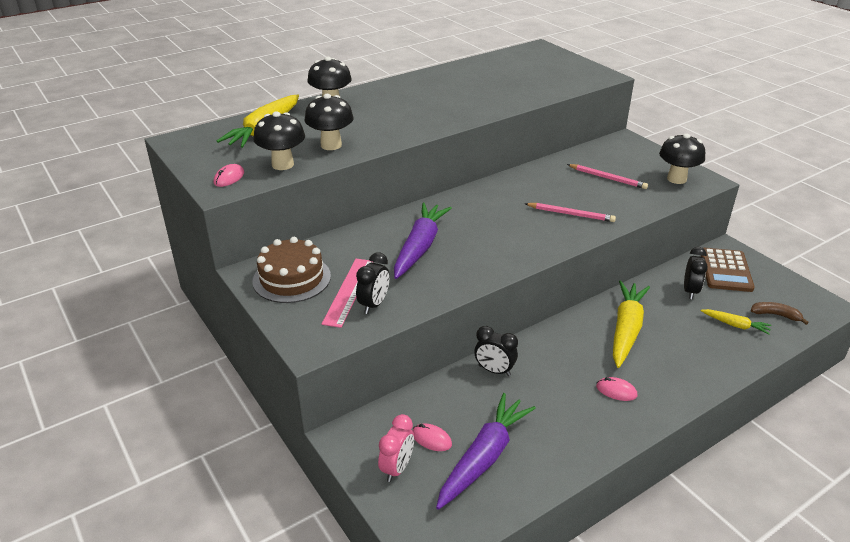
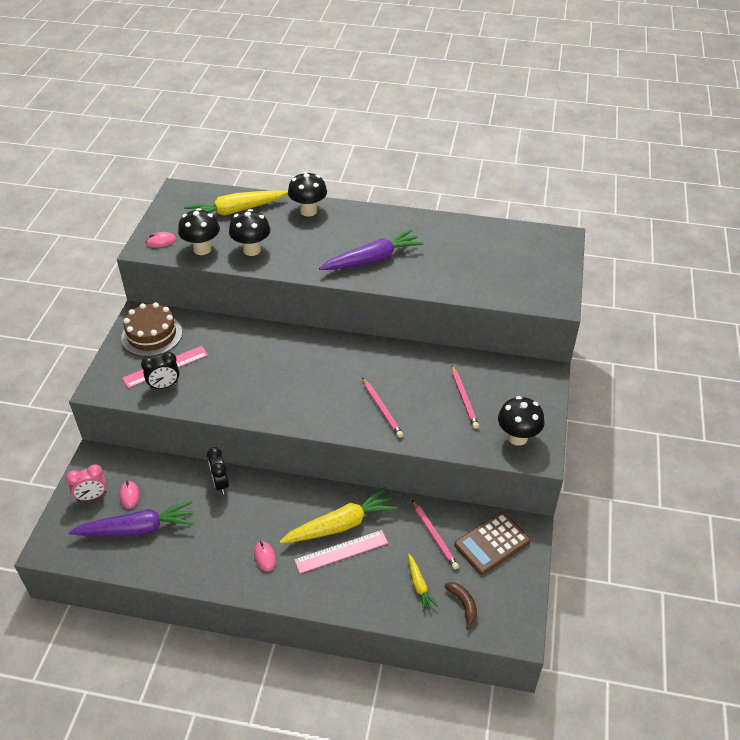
camera: 45 degrees right, 10 degrees up
purple carrot [394,203,452,279] -> purple carrot moved to [319,230,424,270]
black clock [684,247,708,299] -> pink pencil [412,500,459,569]
none -> pink ruler [294,530,388,574]

